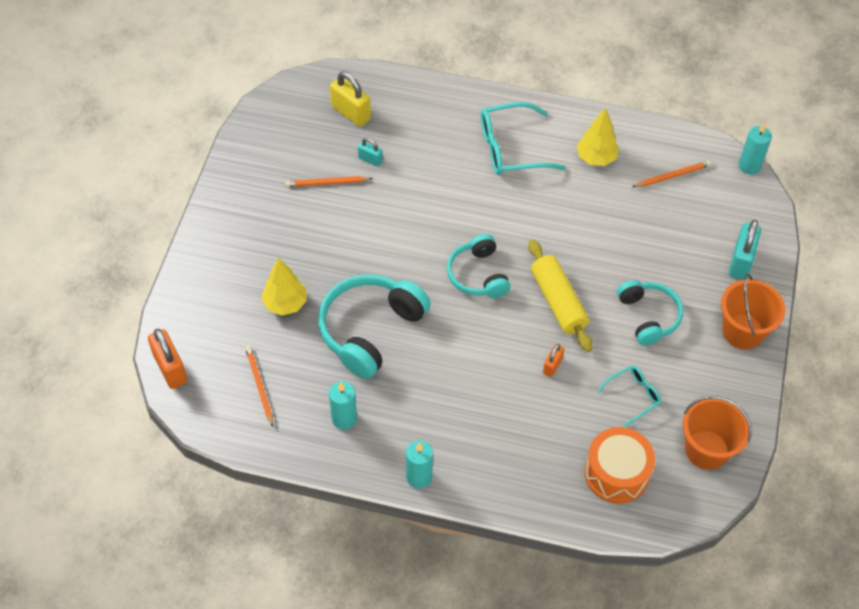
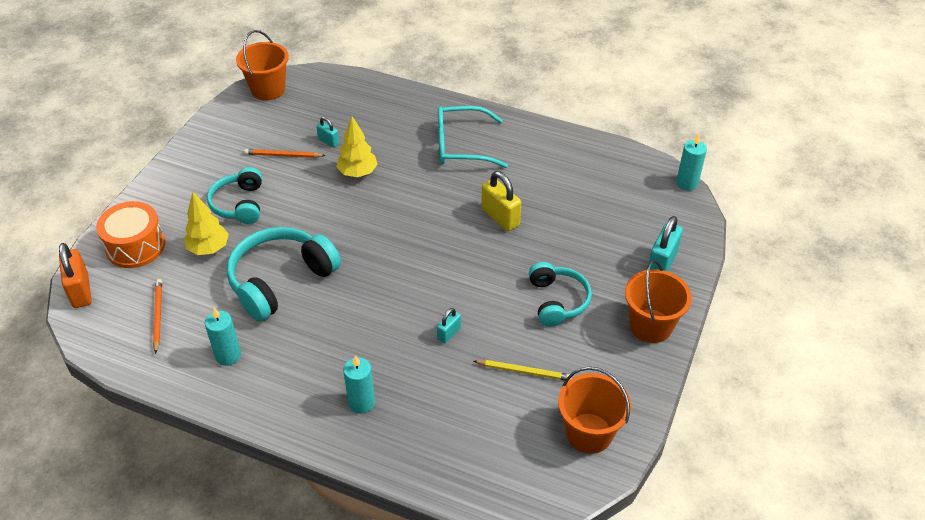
camera: 10 degrees right, 10 degrees down
yellow padlock [330,71,371,127] -> yellow padlock moved to [481,171,521,231]
turquoise candle [406,441,433,489] -> turquoise candle moved to [343,355,375,413]
turquoise headphones [447,234,511,298] -> turquoise headphones moved to [207,167,262,224]
yellow rolling pin [529,239,592,352] -> none
orange padlock [543,344,564,377] -> turquoise padlock [437,308,461,344]
yellow tree [577,108,619,166] -> yellow tree moved to [336,116,378,177]
orange drum [585,427,655,504] -> orange drum moved to [96,201,165,268]
turquoise glasses [597,366,661,426] -> yellow pencil [474,360,572,381]
orange pencil [633,161,711,187] -> none
none -> orange bucket [236,30,289,100]

